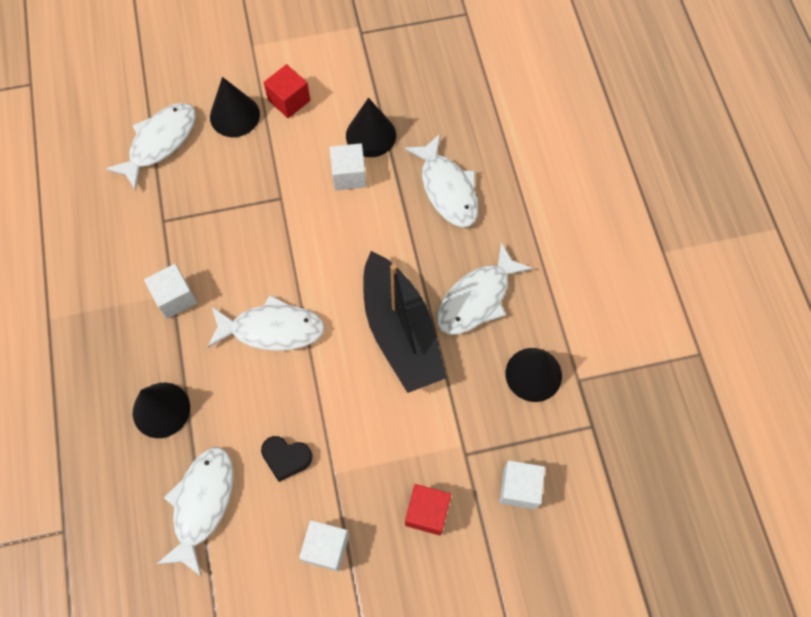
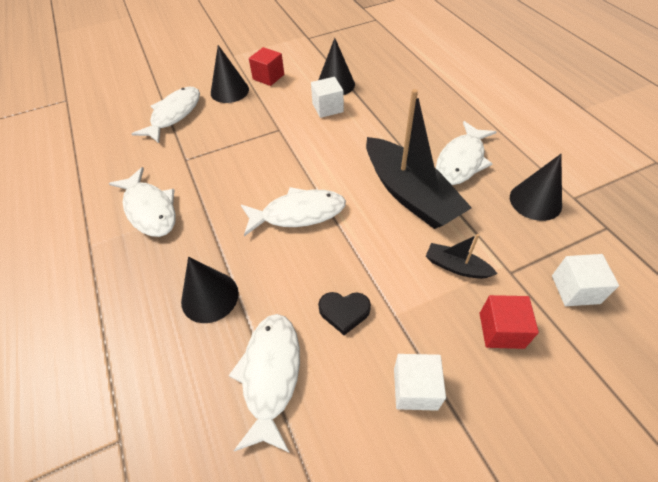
camera: 10 degrees left, 15 degrees down
white cube [144,264,197,319] -> none
white fish [404,134,478,227] -> white fish moved to [108,167,176,237]
none -> black boat [426,234,498,279]

